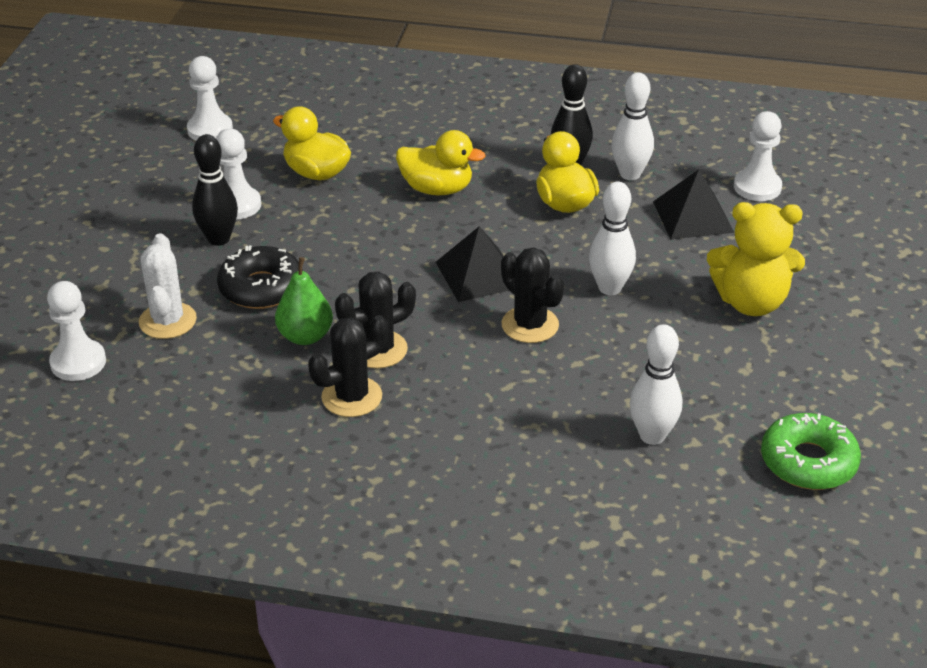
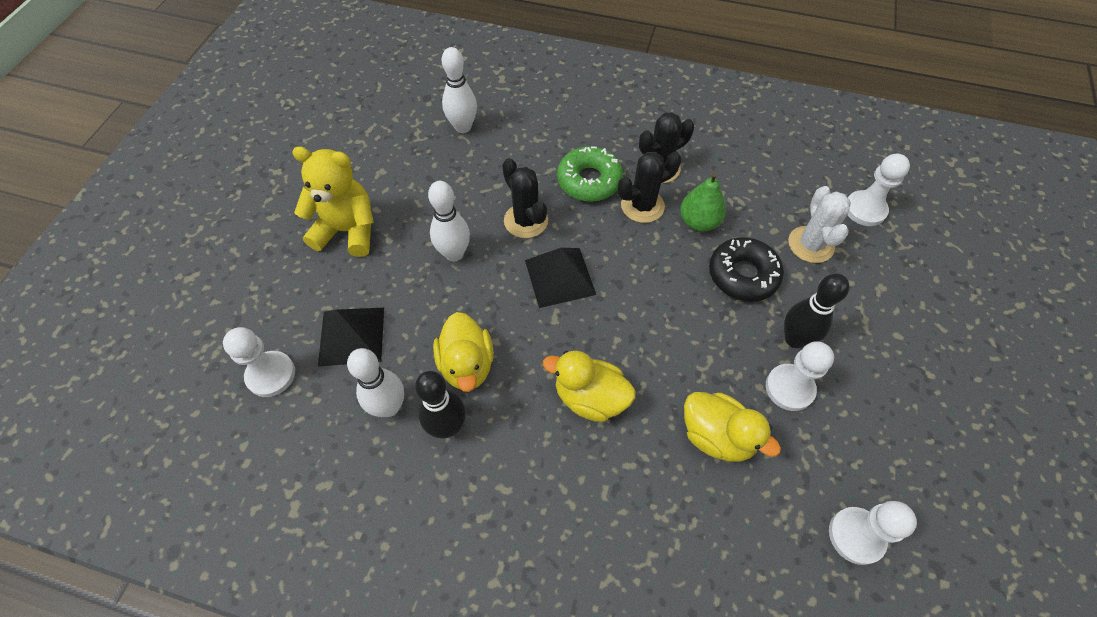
camera: 175 degrees left, 20 degrees up
green donut [761,413,861,490] -> green donut moved to [557,147,623,202]

